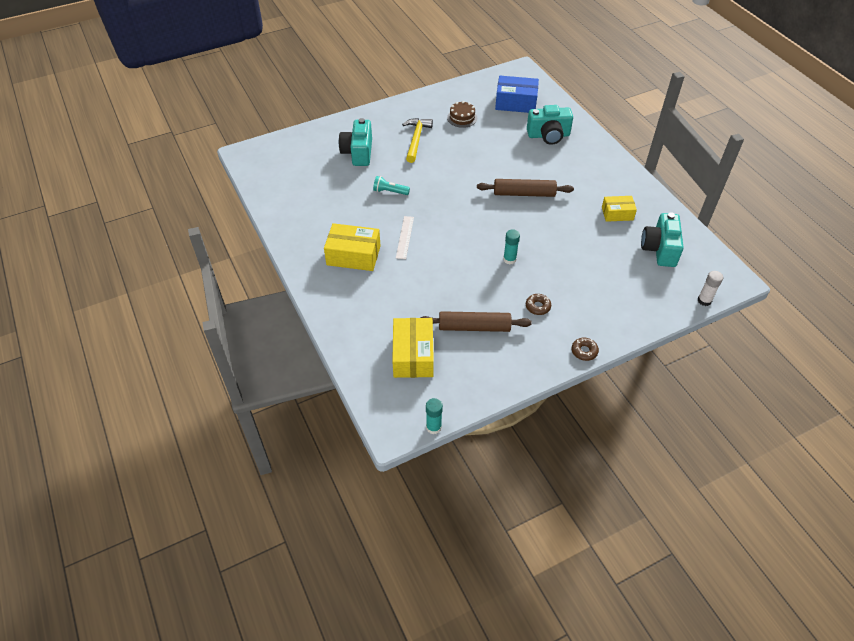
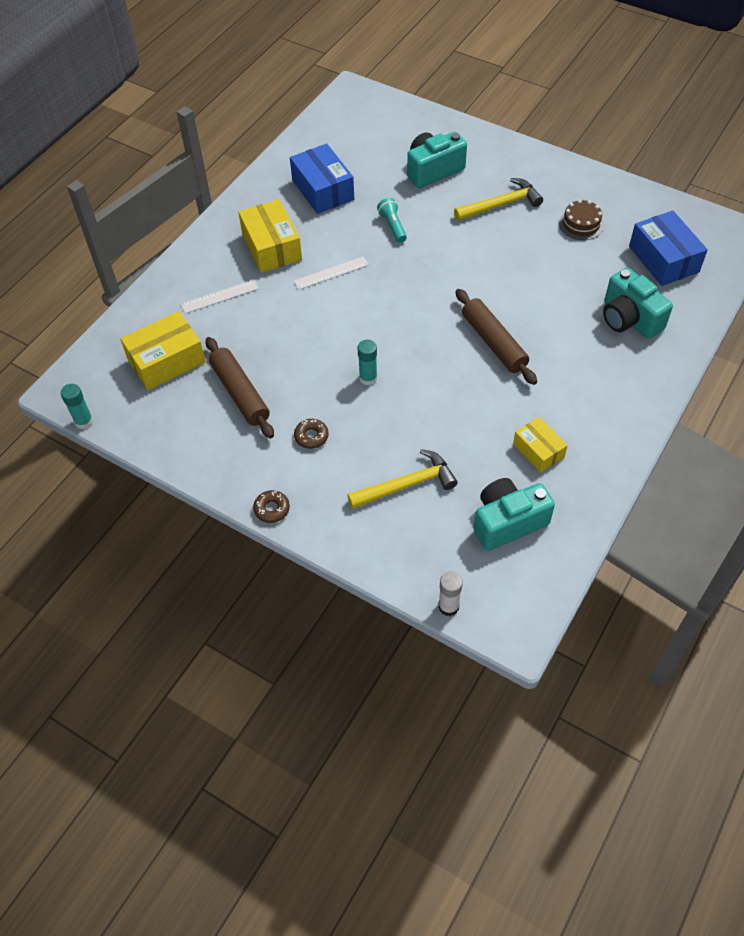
camera: 60 degrees right, 5 degrees up
none -> white ruler [181,280,259,314]
none -> blue box [290,144,354,214]
none -> yellow hammer [347,449,458,509]

